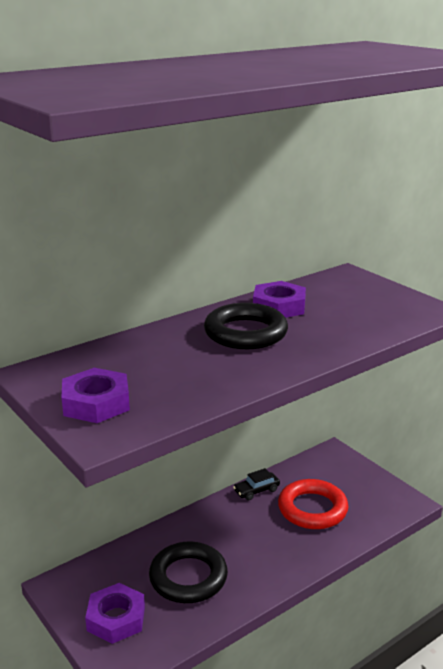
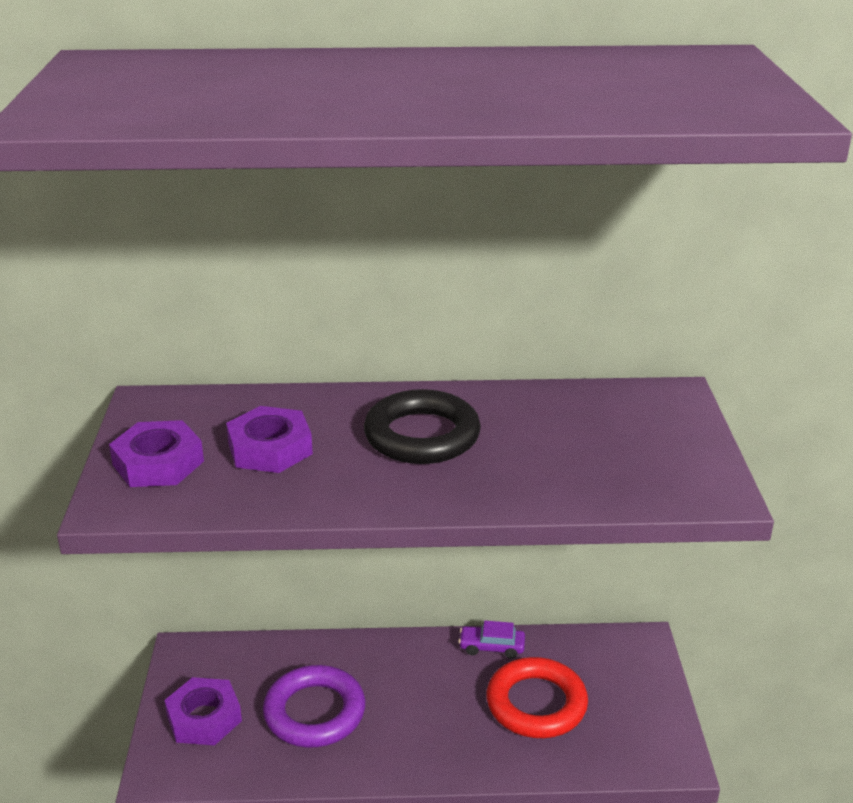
camera: 35 degrees right, 5 degrees up
black ring [149,541,228,603] -> purple ring [263,665,365,747]
black car [233,468,280,500] -> purple car [459,621,525,659]
purple nut [253,281,306,318] -> purple nut moved to [226,406,313,473]

